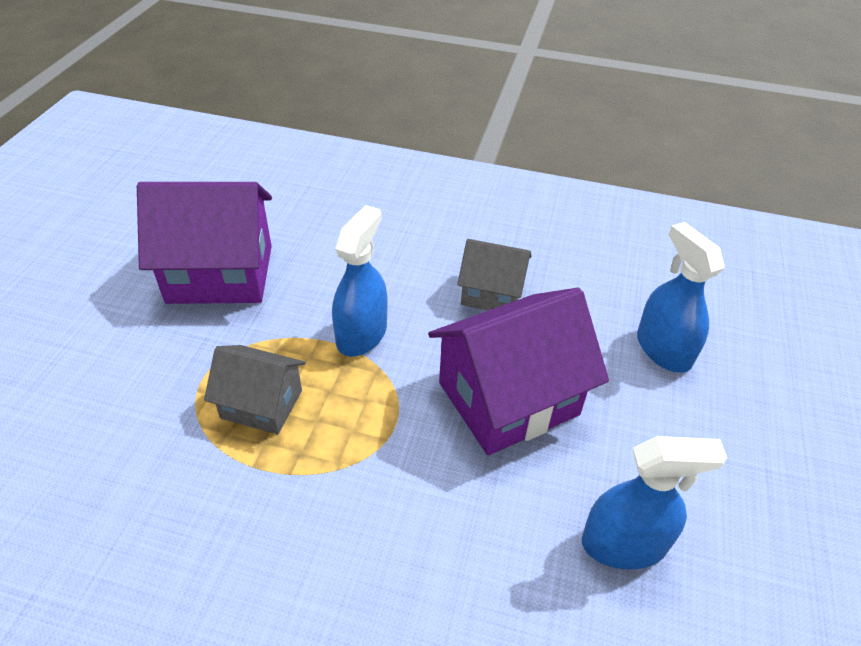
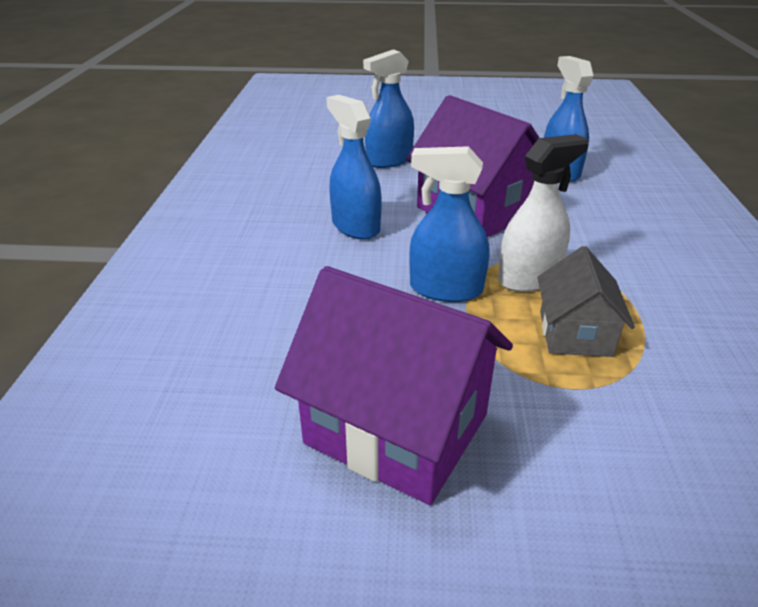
camera: 100 degrees left, 10 degrees down
purple house [137,182,272,304] -> purple house turned 45 degrees counterclockwise [275,266,513,505]
grey house [457,239,532,310] -> blue spray bottle [326,95,382,240]
none -> white spray bottle [498,134,589,292]

